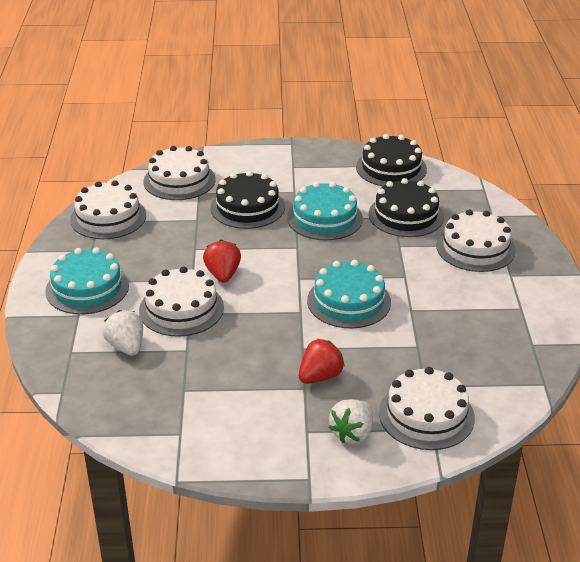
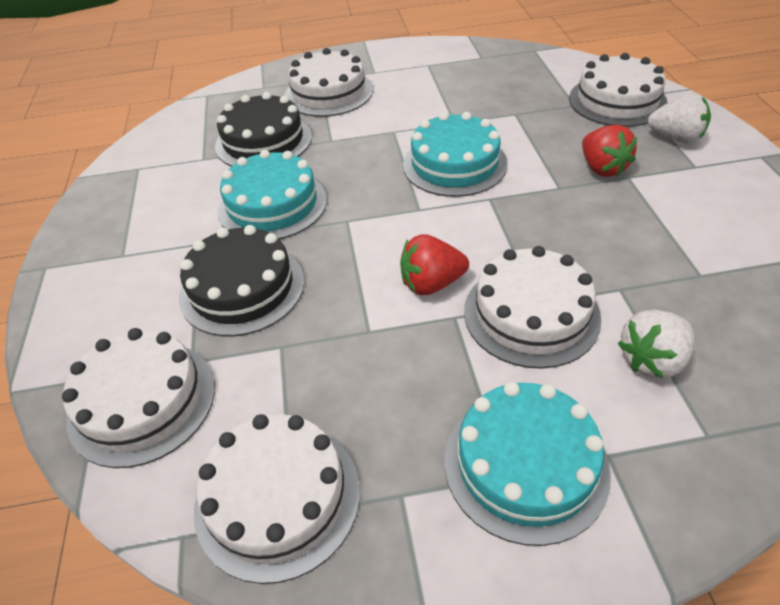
camera: 95 degrees left, 10 degrees up
red strawberry [299,339,345,384] -> red strawberry turned 150 degrees counterclockwise [582,125,637,177]
black cake [356,134,427,186] -> none

